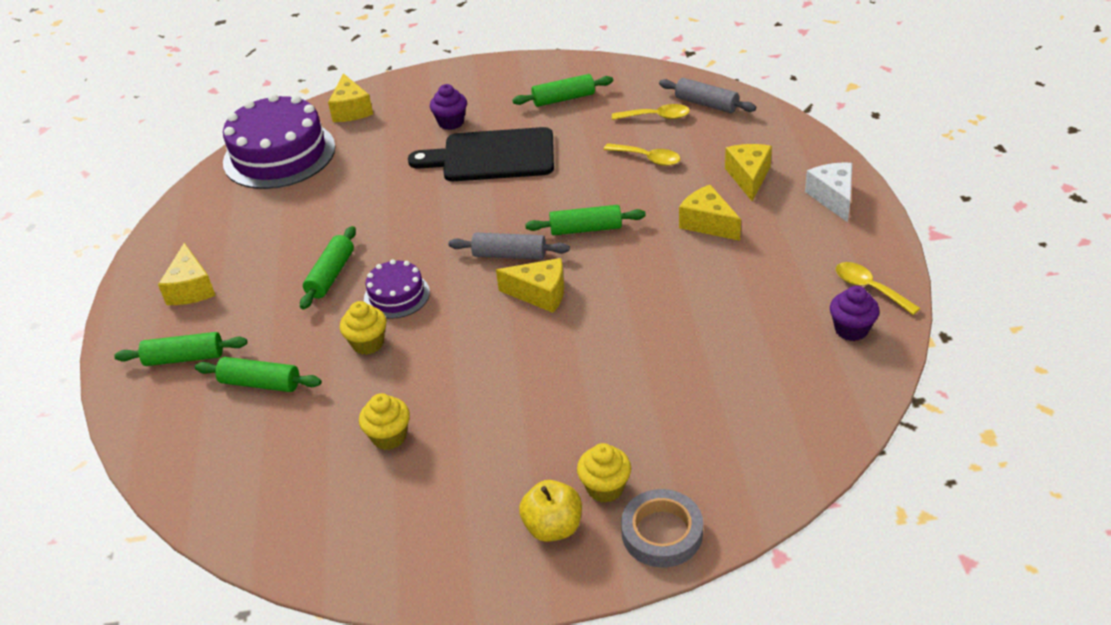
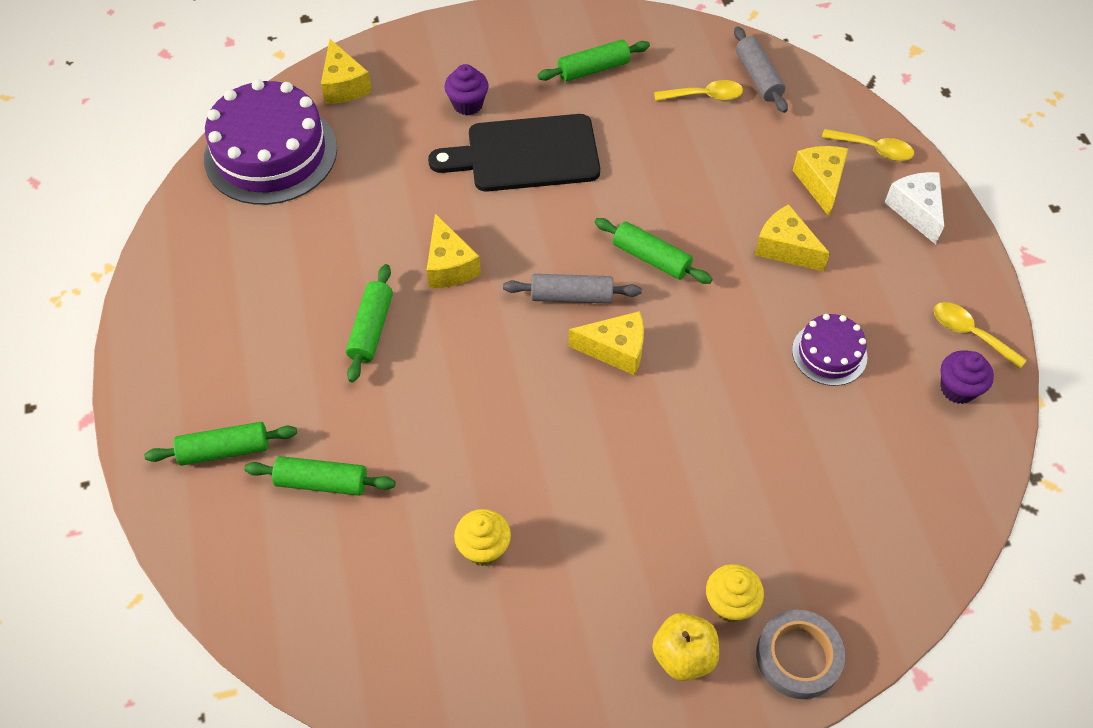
camera: 10 degrees left, 15 degrees up
yellow cheese [158,243,216,305] -> yellow cheese moved to [427,214,481,288]
yellow cupcake [340,301,386,355] -> none
purple cake [364,259,430,319] -> purple cake moved to [792,314,868,386]
green rolling pin [525,205,646,235] -> green rolling pin turned 45 degrees clockwise [594,218,713,284]
yellow spoon [604,143,681,166] -> yellow spoon moved to [822,129,914,161]
grey rolling pin [659,78,756,113] -> grey rolling pin turned 45 degrees clockwise [734,26,788,113]

